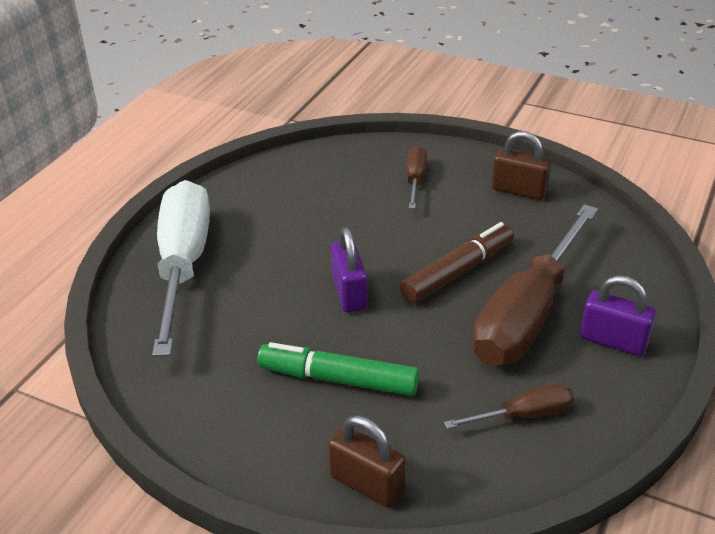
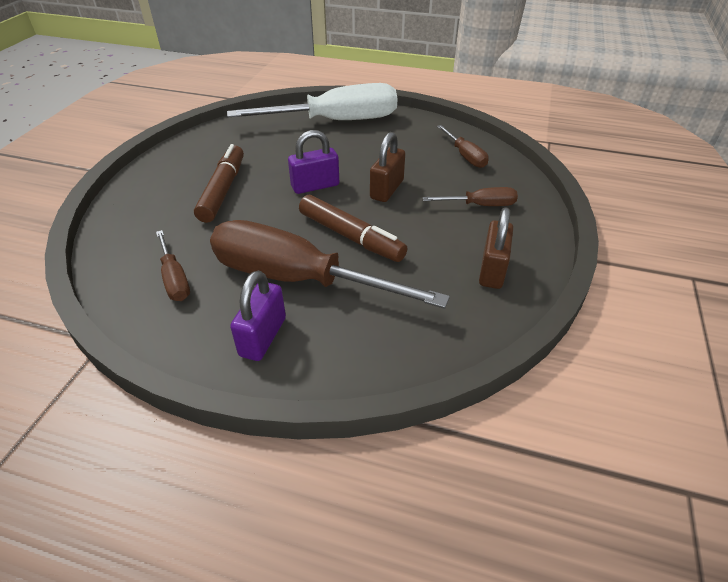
camera: 80 degrees right, 5 degrees up
green marker [257,342,419,396] -> brown marker [194,144,244,223]
brown padlock [328,415,406,508] -> brown padlock moved to [370,132,405,202]
none -> brown screwdriver [437,125,489,168]

